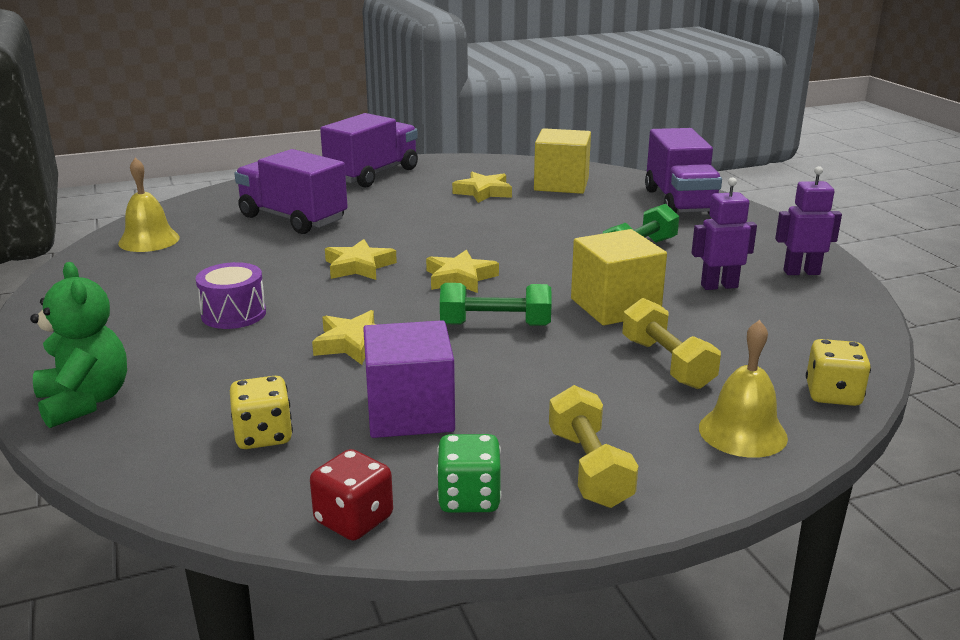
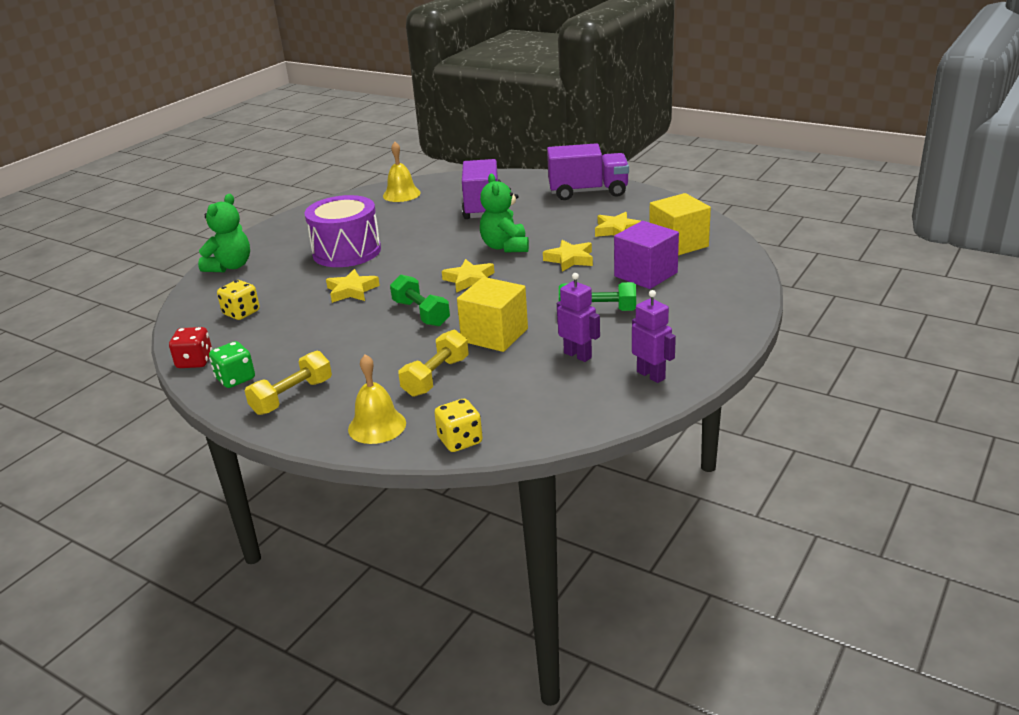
camera: 55 degrees right, 5 degrees up
purple drum [196,262,266,329] -> purple drum [304,195,381,267], size x1.77
yellow star [325,239,397,280] -> yellow star moved to [543,240,593,272]
purple cube [363,320,455,438] -> purple cube moved to [614,221,679,289]
purple truck [645,128,722,214] -> none
none -> green teddy bear [480,174,529,253]

